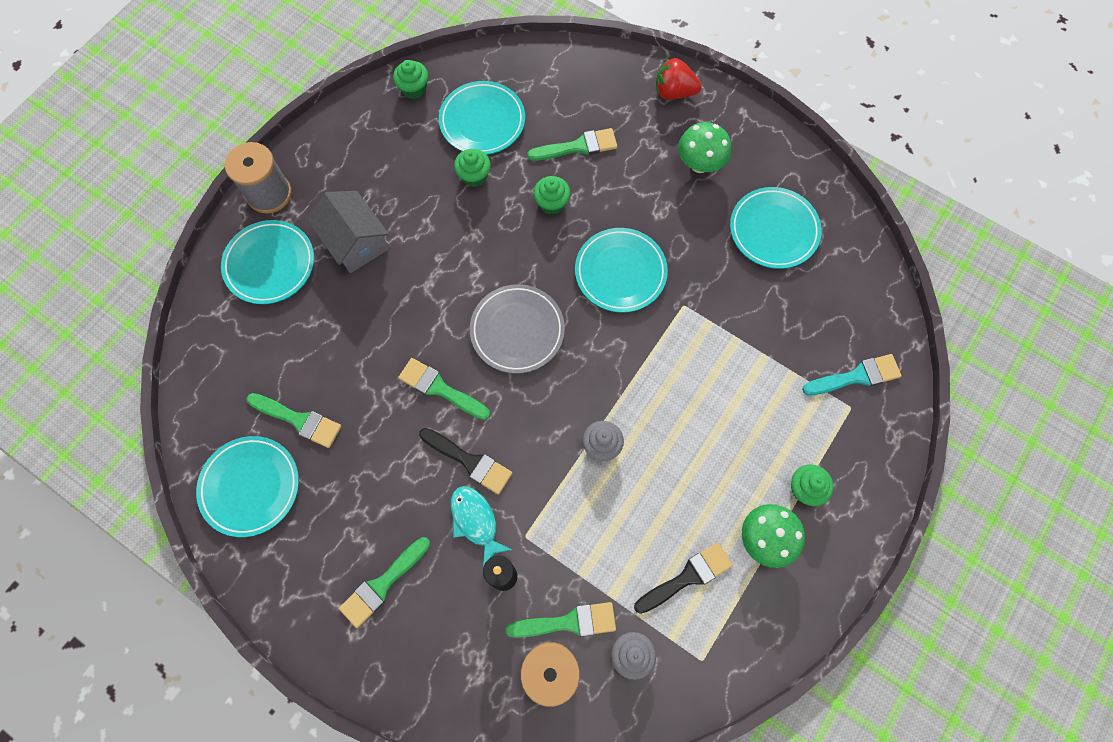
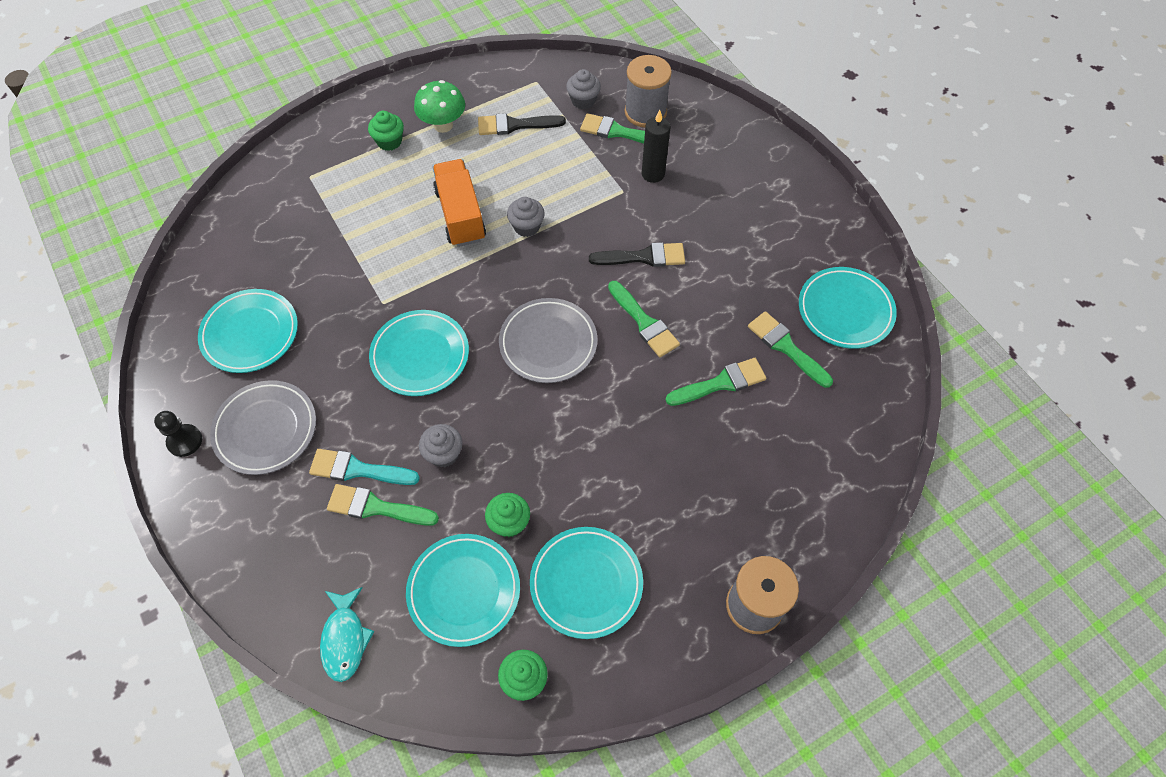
camera: 155 degrees left, 10 degrees down
turquoise plate [221,220,314,304] -> turquoise plate moved to [530,527,643,639]
grey house [308,191,389,273] -> none
green brush [339,537,430,628] -> green brush moved to [666,358,767,406]
black brush [419,428,512,495] -> black brush turned 120 degrees clockwise [589,242,685,267]
turquoise fish [451,486,512,567] -> turquoise fish moved to [320,587,374,682]
green cupcake [533,176,570,215] -> grey cupcake [419,424,462,467]
red strawberry [656,58,701,100] -> none
green mushroom [678,122,731,173] -> grey plate [210,380,316,475]
turquoise brush [802,354,902,395] -> turquoise brush moved to [309,449,420,485]
none -> black pawn [154,411,202,457]
none -> orange truck [433,159,486,247]

